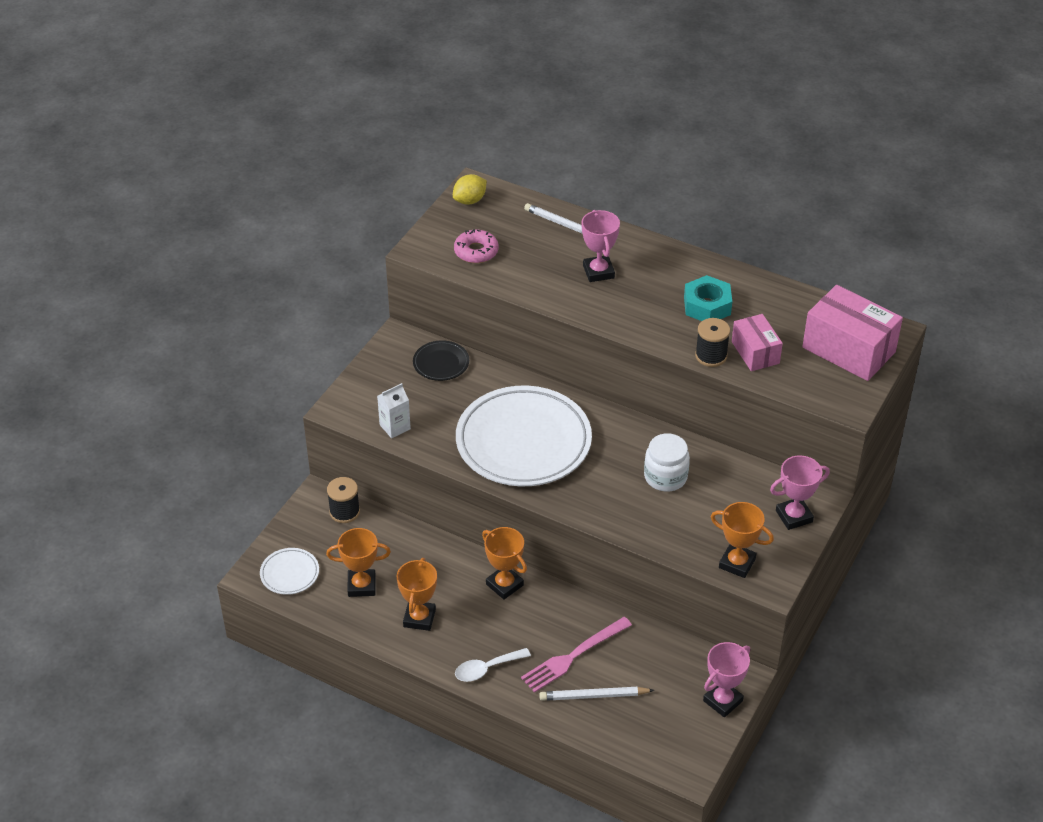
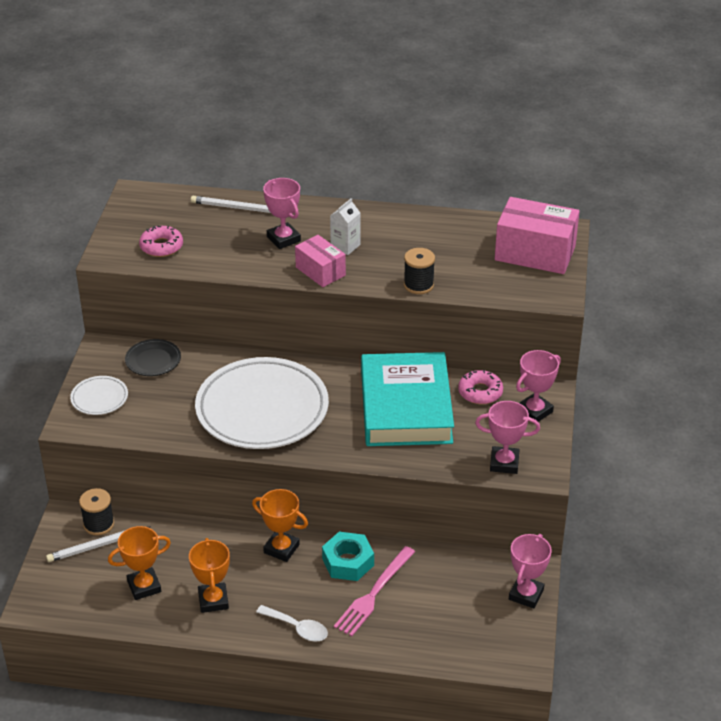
camera: 20 degrees left, 5 degrees down
white plate [260,548,319,595] -> white plate moved to [70,376,128,415]
white carton [377,383,411,438] -> white carton moved to [330,198,360,255]
yellow lemon [453,174,487,205] -> none
white spoon [455,648,531,682] -> white spoon turned 105 degrees counterclockwise [256,605,328,641]
white pencil [539,687,654,701] -> white pencil moved to [46,526,150,562]
white jar [644,433,690,492] -> turquoise book [361,352,454,446]
turquoise nut [684,275,732,321] -> turquoise nut moved to [322,532,374,581]
orange trophy [711,502,774,578] -> pink trophy [475,401,540,474]
pink box [732,314,783,371] -> pink box moved to [295,235,346,287]
none -> pink donut [458,370,503,404]

